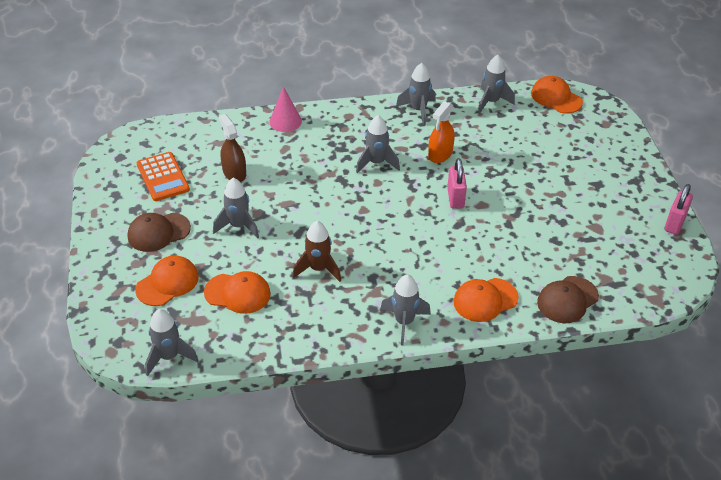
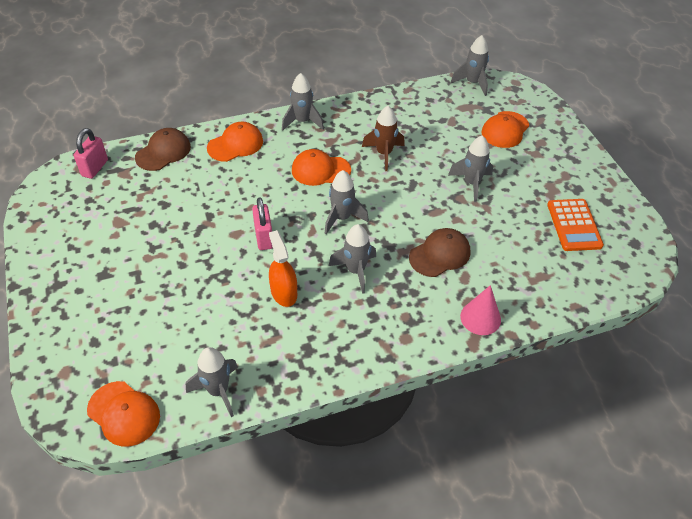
camera: 170 degrees right, 5 degrees up
brown cap [128,213,191,252] -> brown cap moved to [409,228,470,277]
orange calculator [137,152,190,201] -> orange calculator turned 150 degrees counterclockwise [547,199,604,251]
orange cap [204,271,271,314] -> orange cap moved to [292,149,351,186]
brown spray bottle [219,114,246,182] -> none
grey rocket [396,63,436,125] -> grey rocket moved to [325,170,369,234]
orange spray bottle [428,101,455,163] -> orange spray bottle turned 45 degrees counterclockwise [269,230,297,307]
pink padlock [665,184,693,235] -> pink padlock moved to [74,128,108,179]

